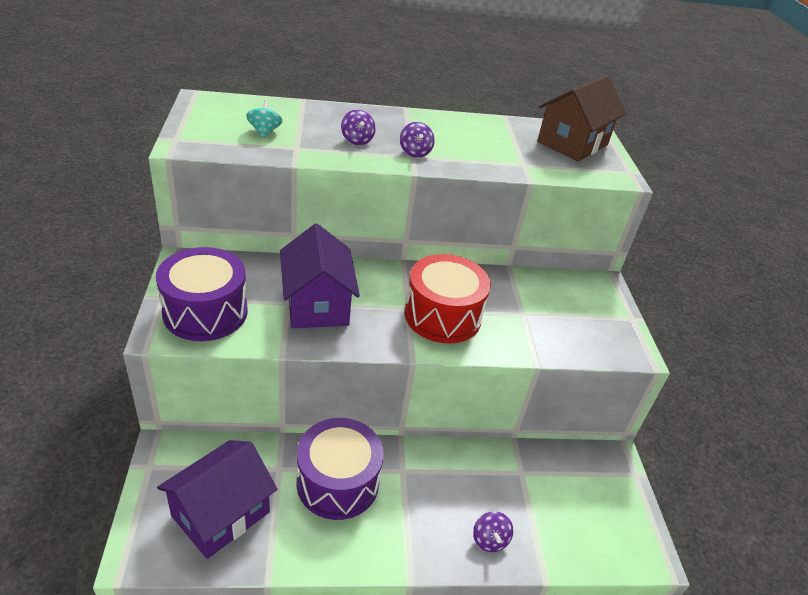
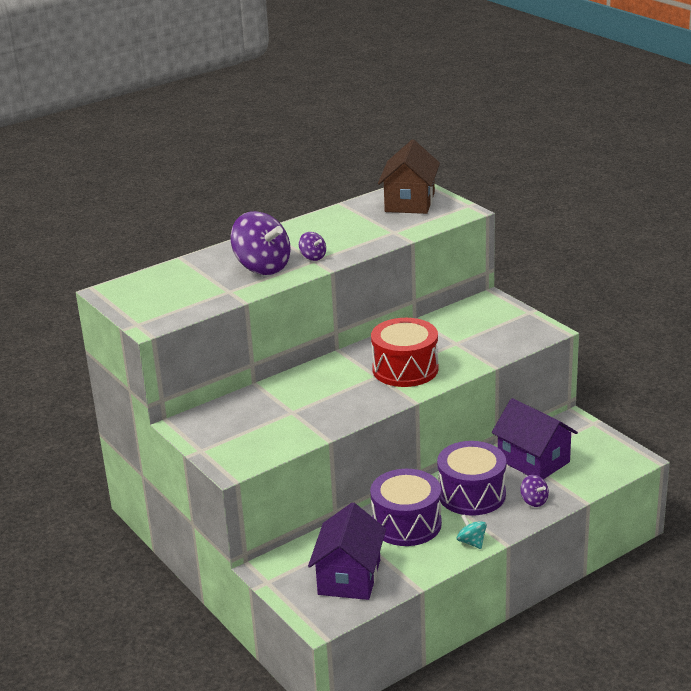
camera: 25 degrees left, 10 degrees down
purple drum [156,247,248,341] -> purple drum moved to [437,441,506,516]
turquoise spinning top [246,100,283,138] -> turquoise spinning top moved to [457,514,487,549]
purple house [280,224,360,328] -> purple house moved to [492,398,578,479]
purple spinning top [341,110,376,145] -> purple spinning top [230,211,291,275], size x2.17

